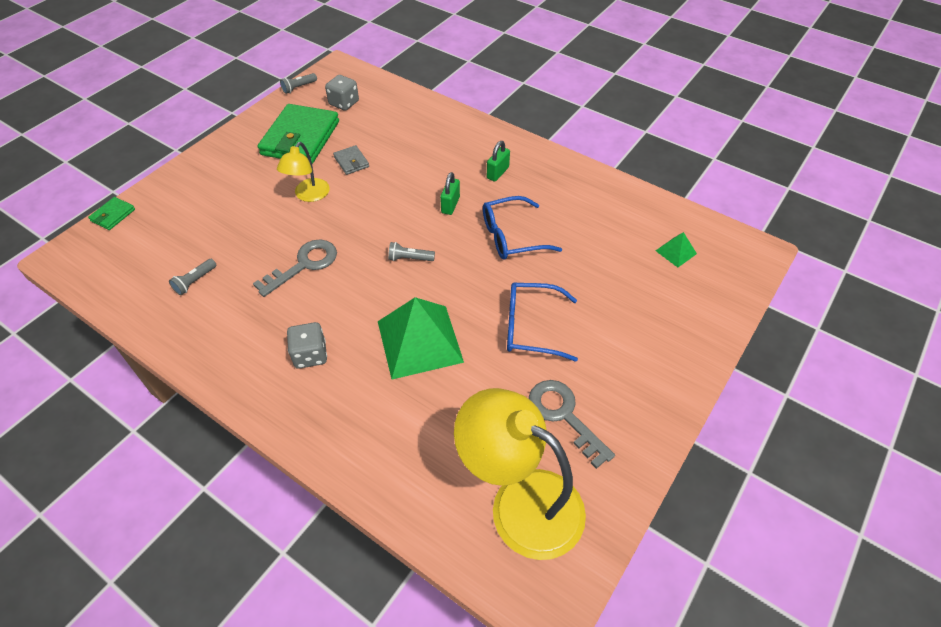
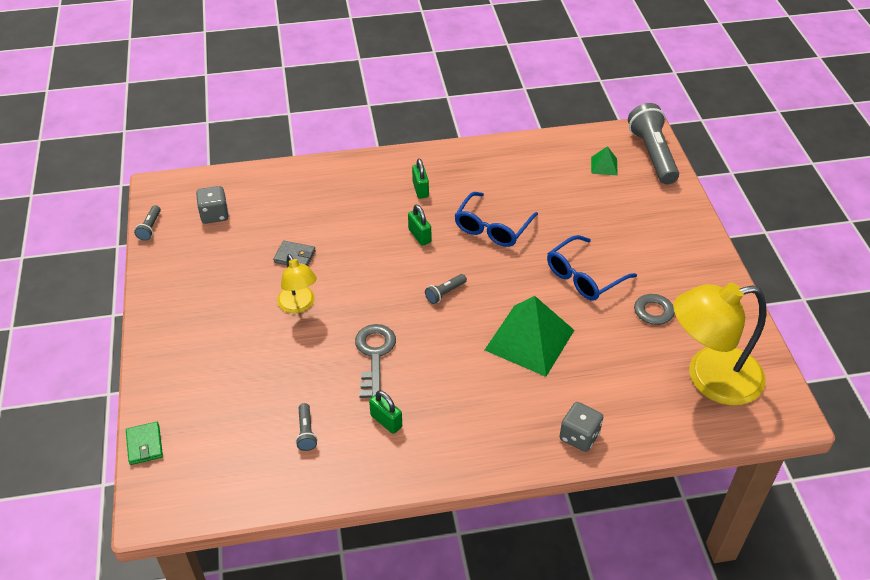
camera: 45 degrees left, 5 degrees down
green wallet [258,104,339,164] -> none
grey dice [287,322,327,369] -> grey dice moved to [559,402,603,452]
none -> green padlock [369,390,402,434]
none -> grey flashlight [628,103,679,184]

